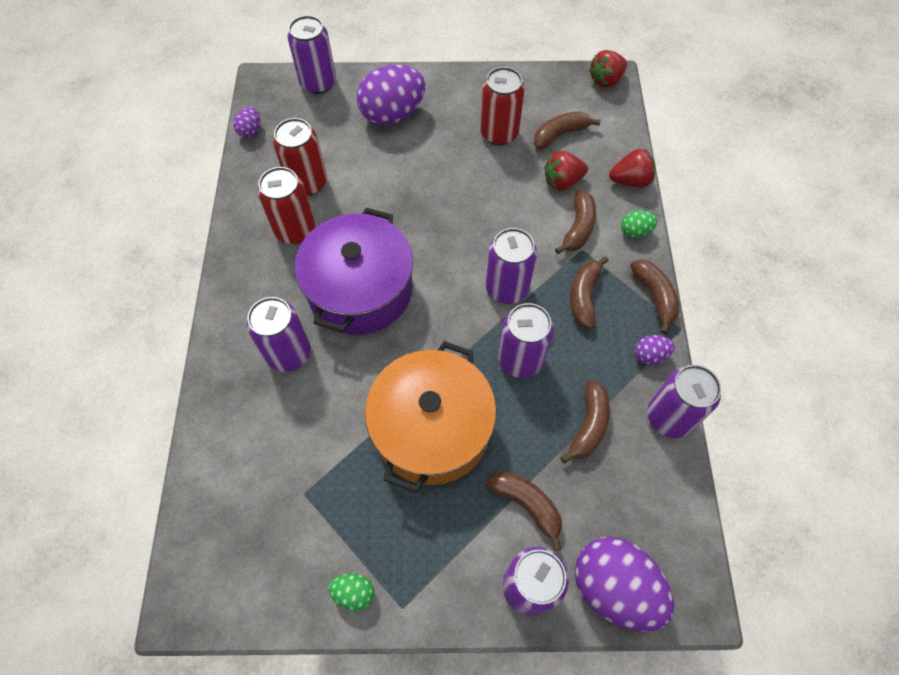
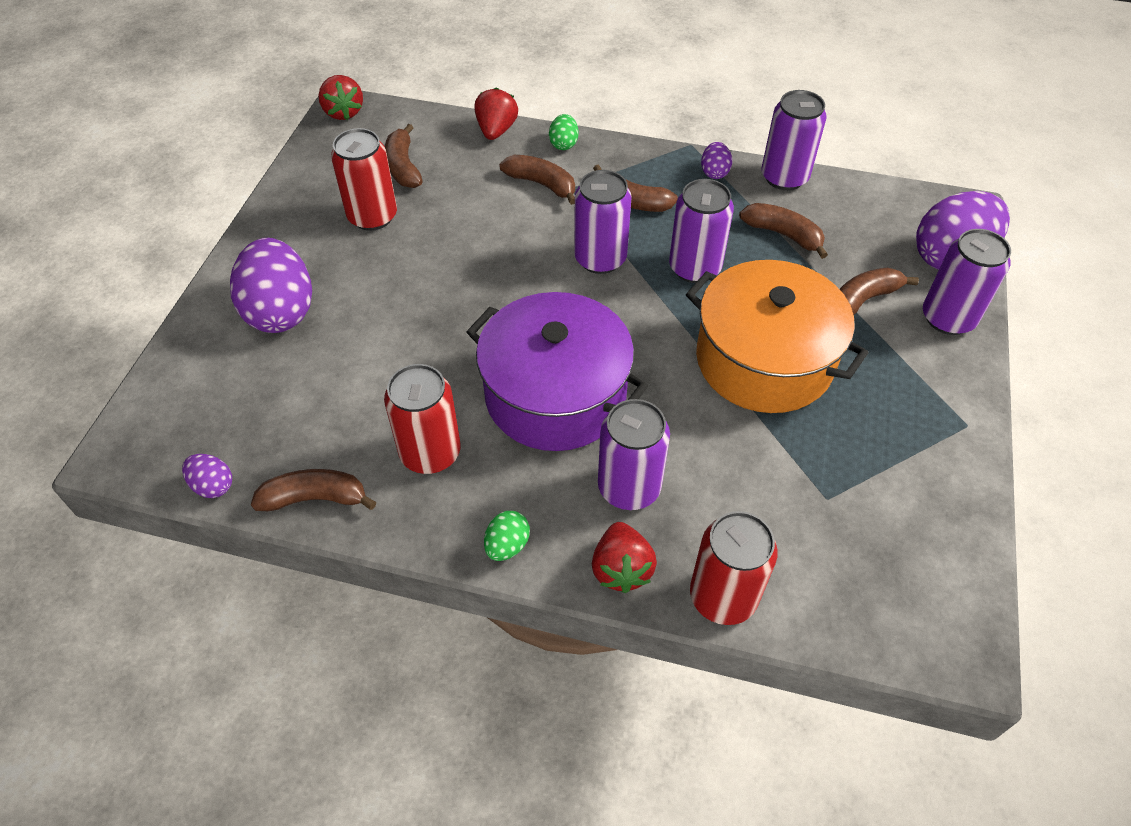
camera: 75 degrees left, 10 degrees down
red can [273,118,327,196] -> red can moved to [690,511,778,625]
purple can [287,15,336,94] -> none
green egg [328,573,374,611] -> green egg moved to [484,511,530,561]
red strawberry [544,151,588,191] -> red strawberry moved to [592,522,657,593]
brown banana [630,259,680,334] -> brown banana moved to [251,469,376,511]

